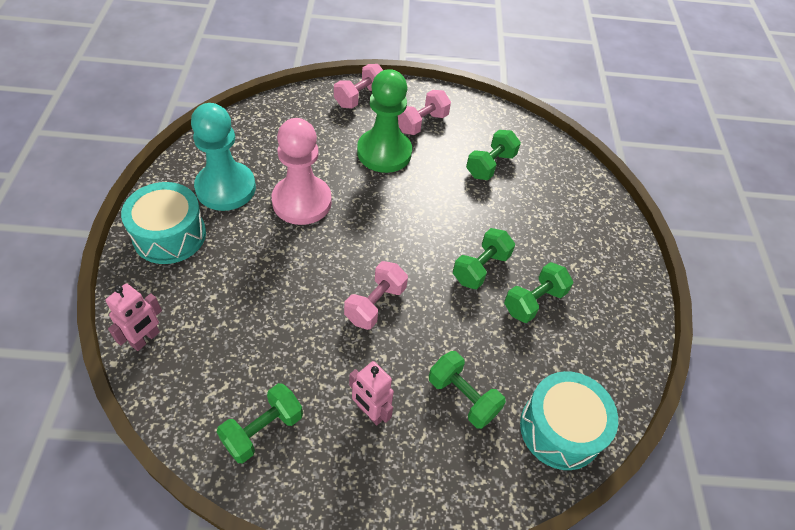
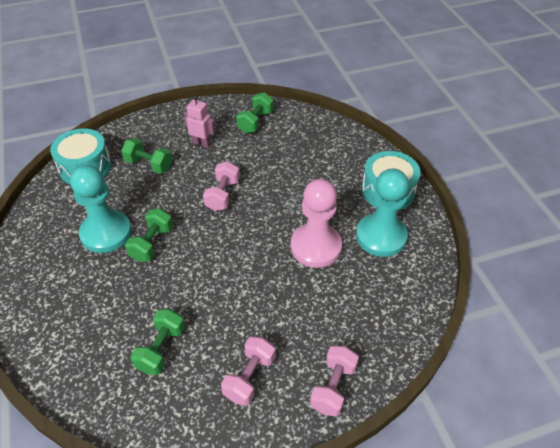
camera: 165 degrees right, 5 degrees down
pink robot [105,284,162,351] -> none
green pawn [357,69,412,173] -> none
green dumbbell [504,262,573,323] -> turquoise pawn [70,165,132,253]

